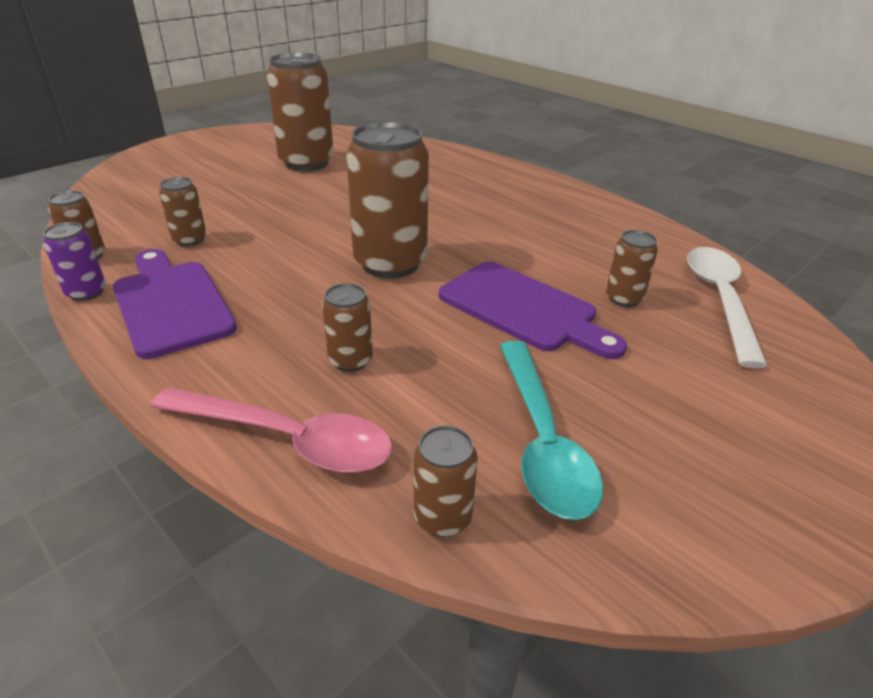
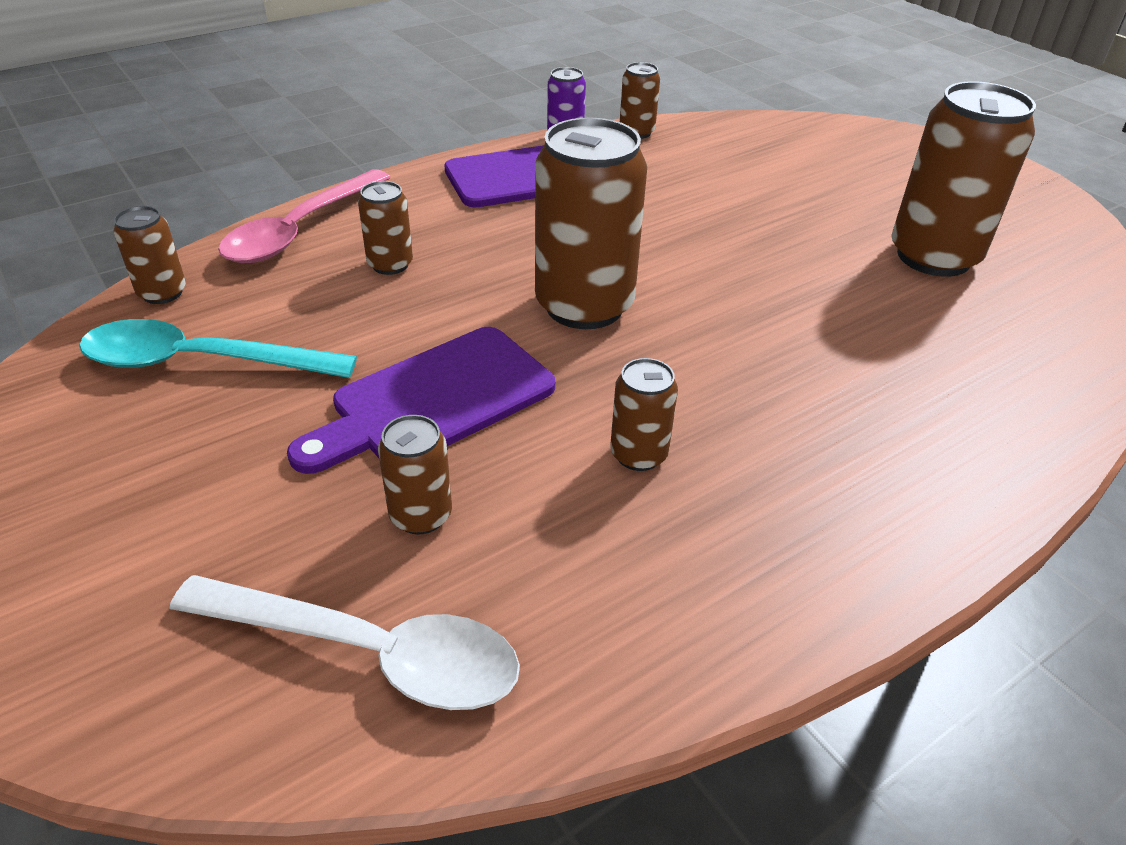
camera: 100 degrees right, 5 degrees up
brown can [159,177,207,247] -> brown can moved to [610,358,678,471]

